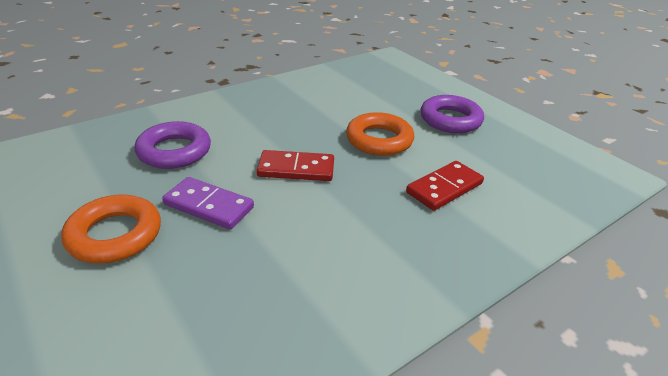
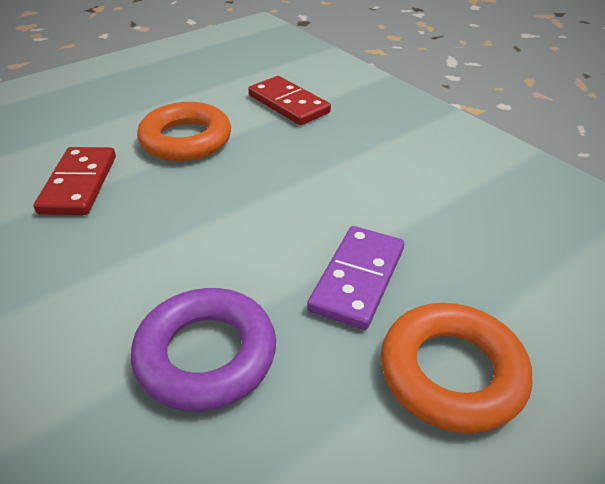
camera: 90 degrees left, 5 degrees up
red domino [257,150,334,181] -> red domino moved to [34,147,116,215]
purple ring [420,95,484,133] -> none

